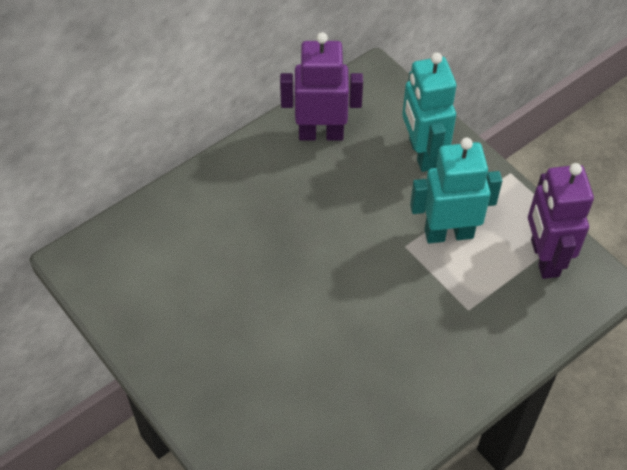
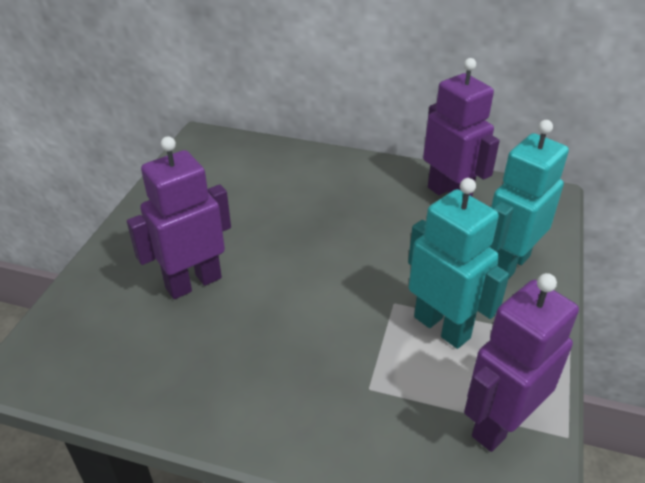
camera: 55 degrees right, 15 degrees down
none -> purple robot [127,136,231,299]

